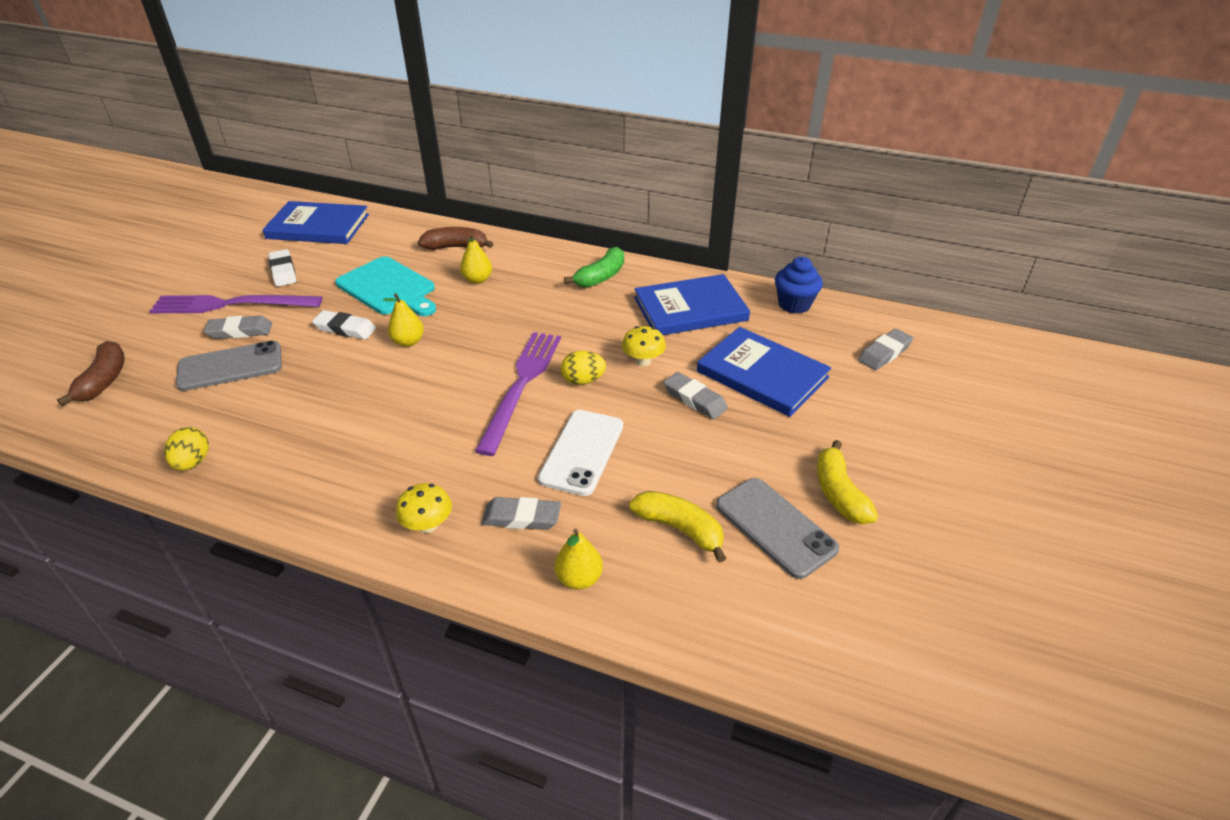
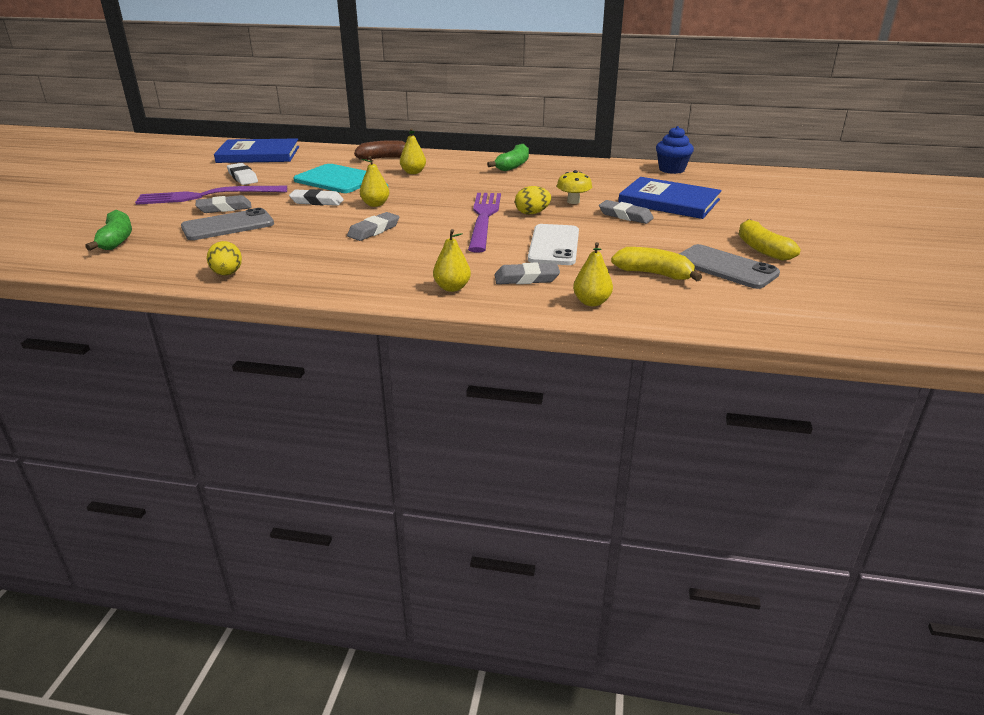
camera: 10 degrees left, 10 degrees down
brown banana [57,341,125,406] -> green banana [85,210,132,251]
yellow mushroom [396,483,452,533] -> yellow pear [433,229,471,292]
blue book [634,274,750,335] -> none
grey eraser [858,329,913,370] -> grey eraser moved to [347,212,399,241]

